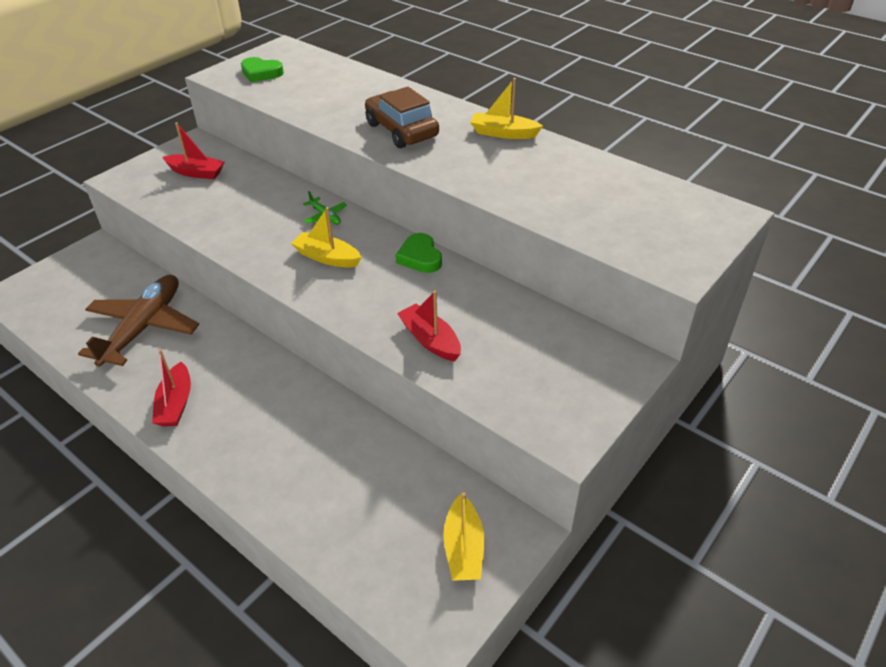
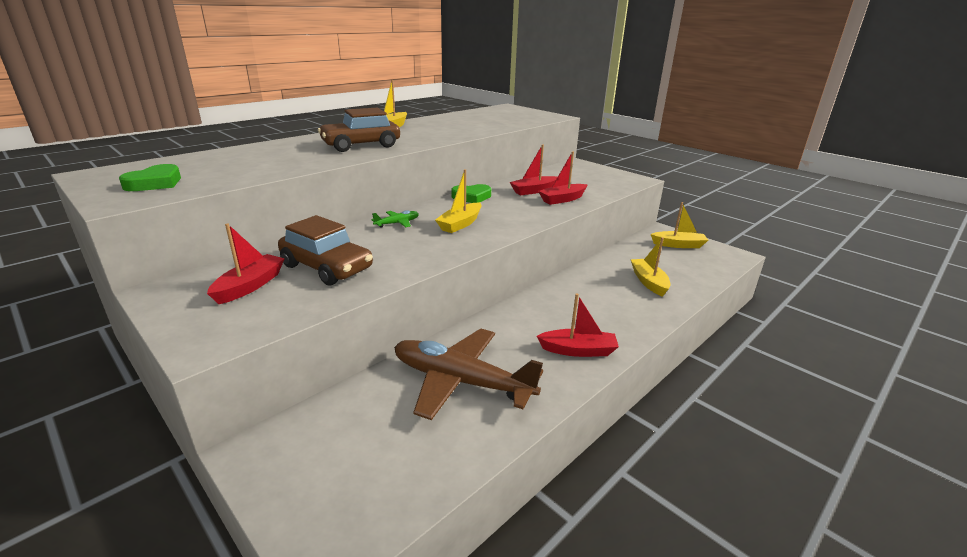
camera: 85 degrees left, 15 degrees down
none -> brown car [278,215,373,286]
none -> red boat [510,144,557,195]
none -> yellow boat [631,237,671,297]

